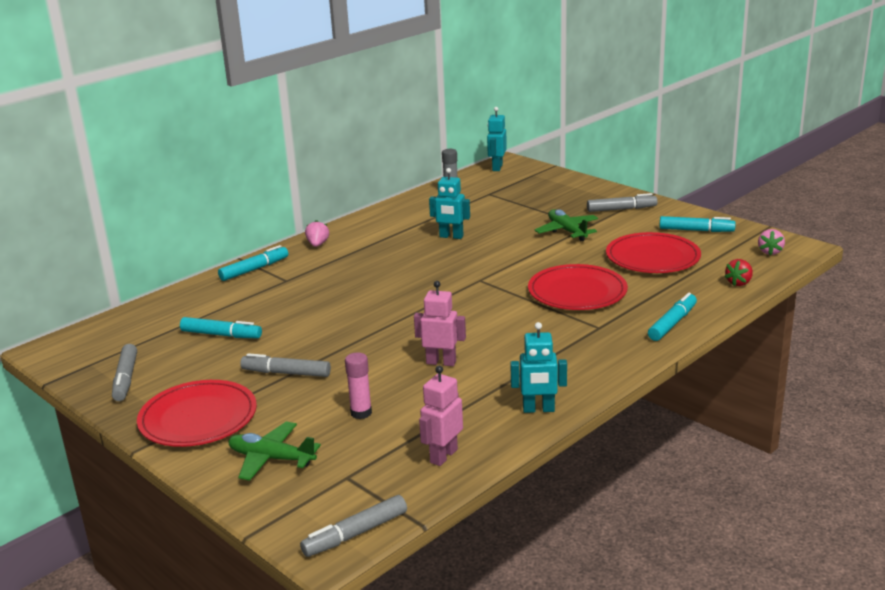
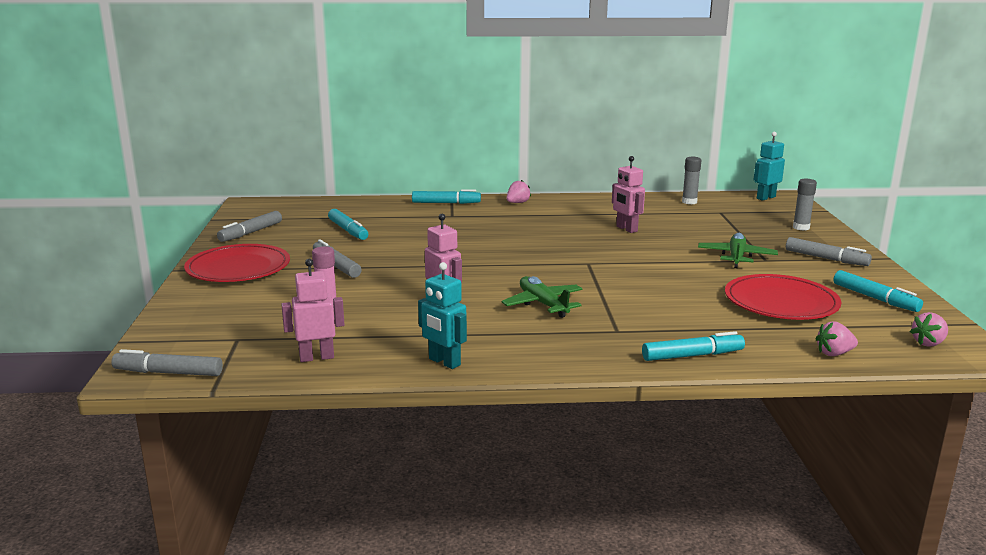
camera: 40 degrees right, 5 degrees down
green plane [228,421,321,481] -> green plane moved to [502,276,583,318]
turquoise robot [429,168,470,239] -> pink robot [612,156,645,233]
red plate [528,264,628,310] -> none
red strawberry [725,259,753,286] -> pink strawberry [815,321,858,356]
none -> grey glue stick [793,179,817,231]

